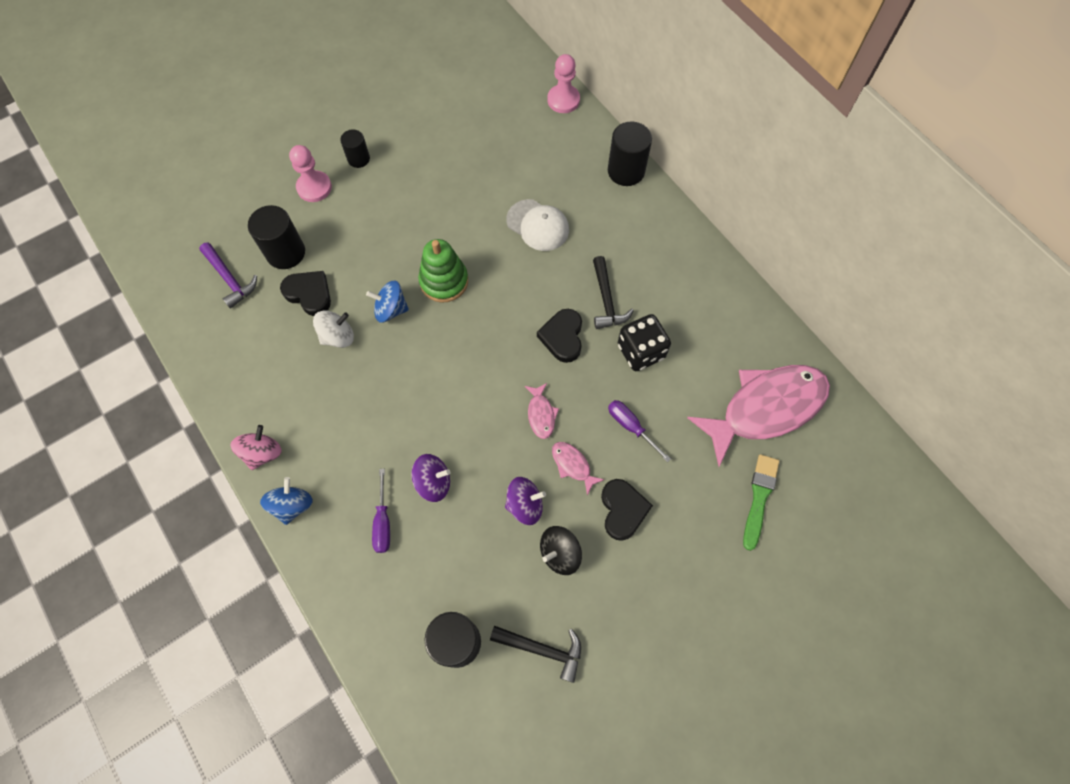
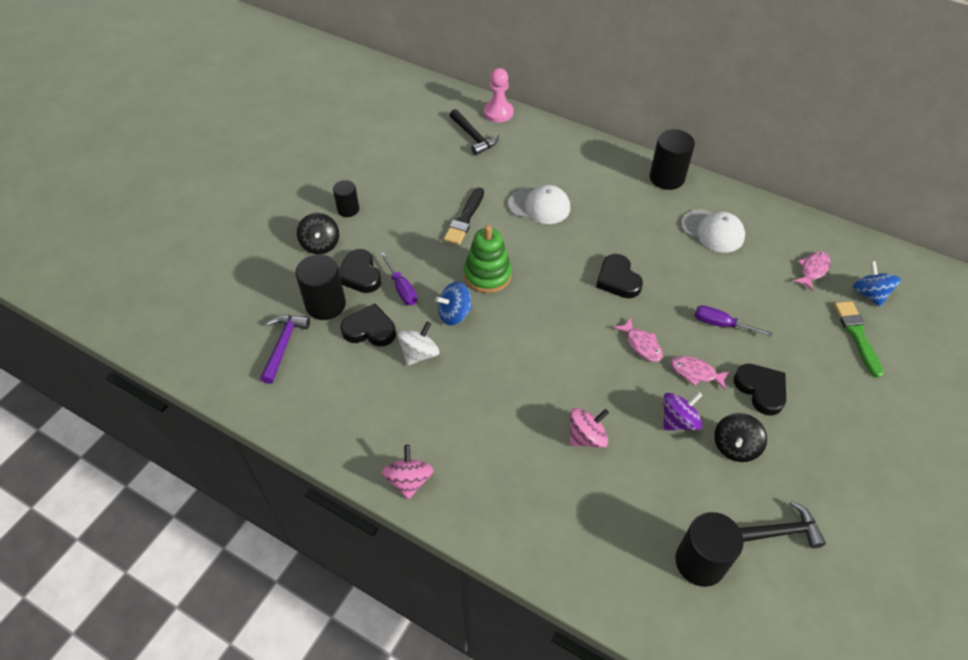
camera: 25 degrees left, 15 degrees down
purple hammer [199,242,257,308] -> purple hammer turned 105 degrees counterclockwise [260,315,310,384]
blue spinning top [260,477,313,525] -> blue spinning top moved to [852,261,901,307]
pink pawn [289,145,332,202] -> black spinning top [297,213,339,254]
purple screwdriver [372,469,390,553] -> purple screwdriver moved to [380,252,417,305]
purple spinning top [411,454,451,502] -> pink spinning top [570,408,609,448]
black hammer [593,256,634,329] -> black hammer moved to [450,109,499,155]
black cylinder [608,121,652,186] -> black cylinder moved to [650,129,695,190]
black dice [618,314,671,371] -> none
pink fish [687,365,830,467] -> pink fish [793,252,830,291], size x0.40
none -> black heart [339,249,381,293]
none -> black brush [444,187,484,245]
none -> white cap [681,209,745,252]

